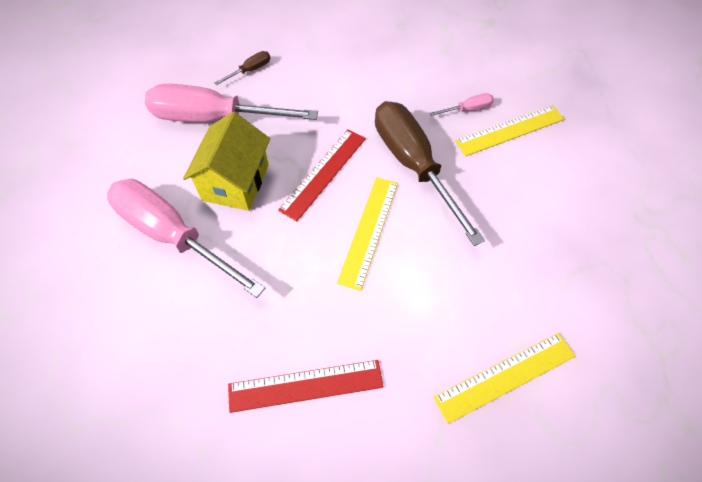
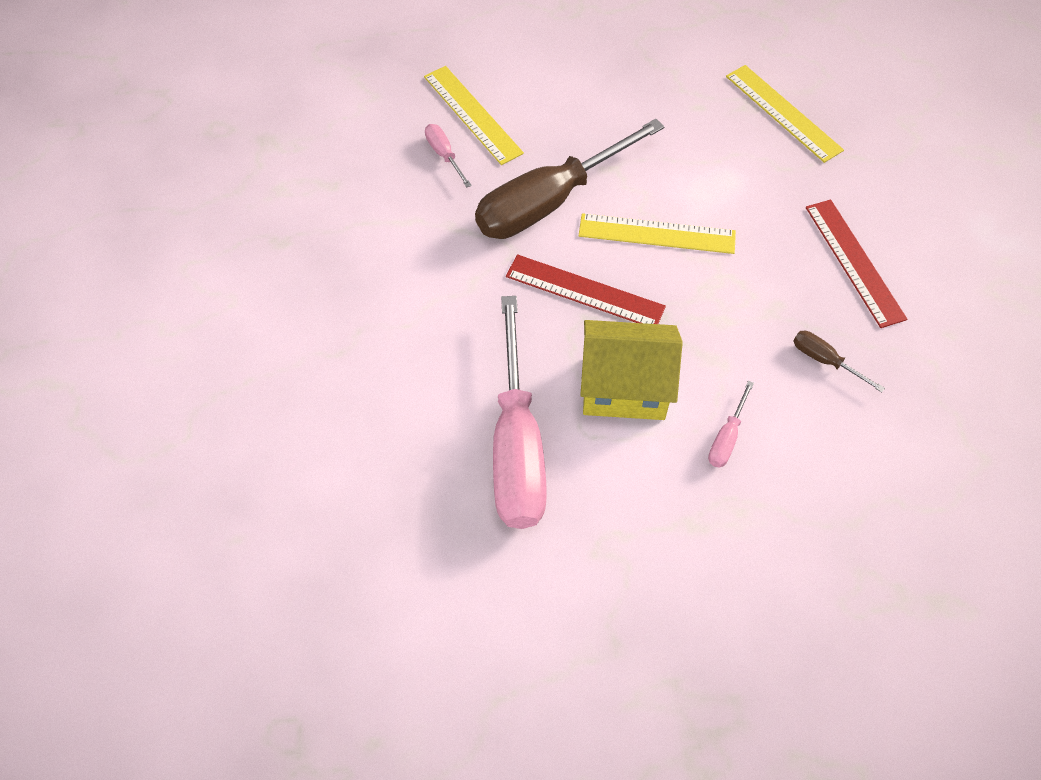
camera: 100 degrees left, 0 degrees up
pink screwdriver [107,179,265,298] -> pink screwdriver [708,381,754,468], size x0.40
brown screwdriver [215,51,270,85] -> brown screwdriver moved to [793,331,885,392]

